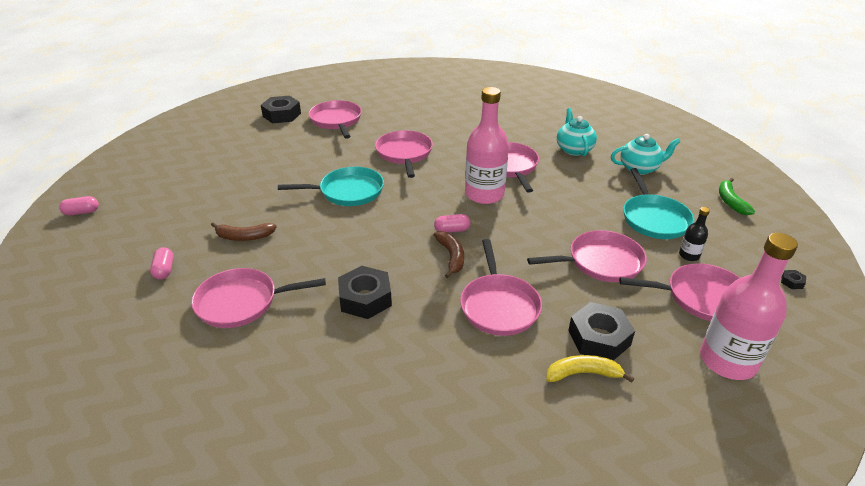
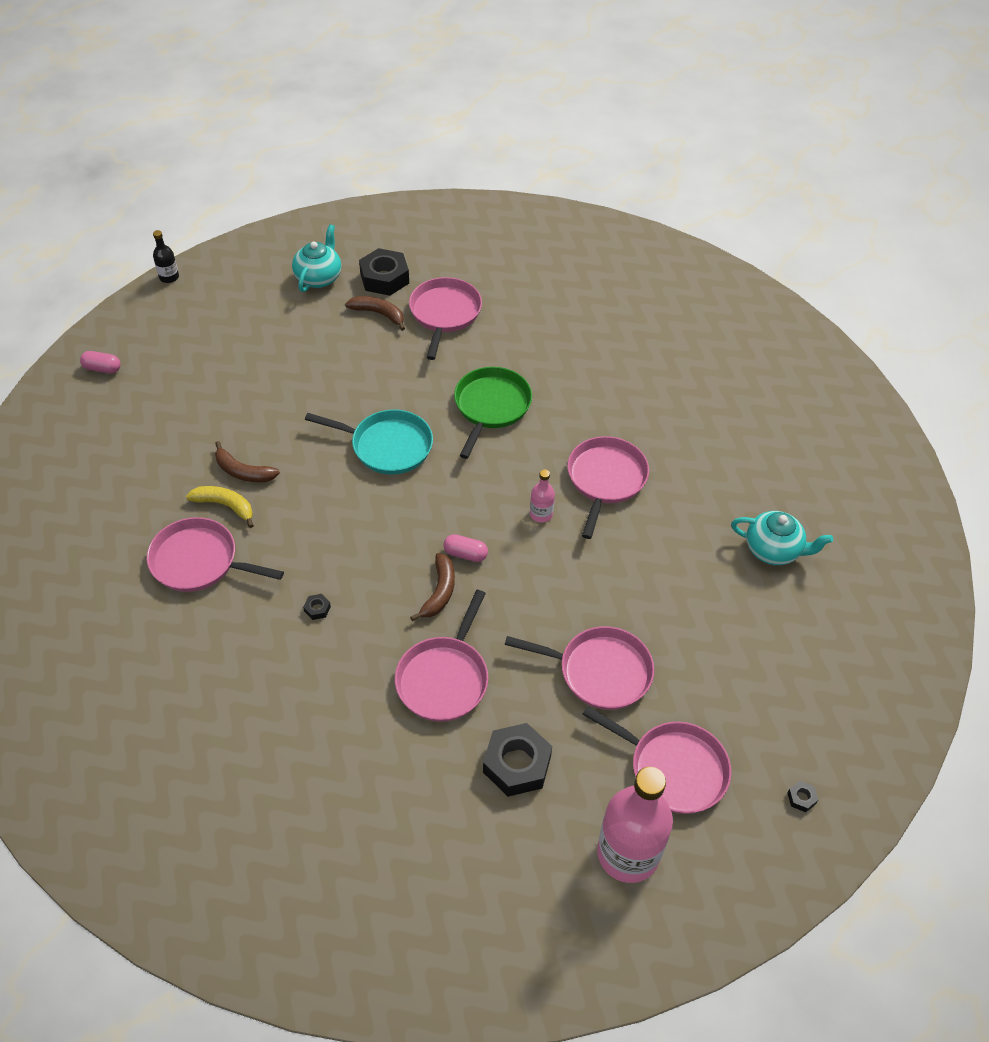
camera: 25 degrees right, 15 degrees up
pink capsule [150,247,174,279] -> none
black nut [338,266,392,319] -> black nut [303,594,331,620], size x0.41
pink pan [375,130,433,178] -> green pan [454,367,532,459]
pink bottle [465,87,509,204] -> pink bottle [530,469,555,523], size x0.45
yellow banana [546,355,634,382] -> yellow banana moved to [186,486,254,528]
turquoise teapot [557,108,597,156] -> turquoise teapot moved to [292,224,341,292]
turquoise pan [623,168,694,239] -> none
black bottle [679,207,710,261] -> black bottle moved to [153,230,179,283]
green banana [719,178,755,215] -> none
none -> brown banana [345,296,405,331]

